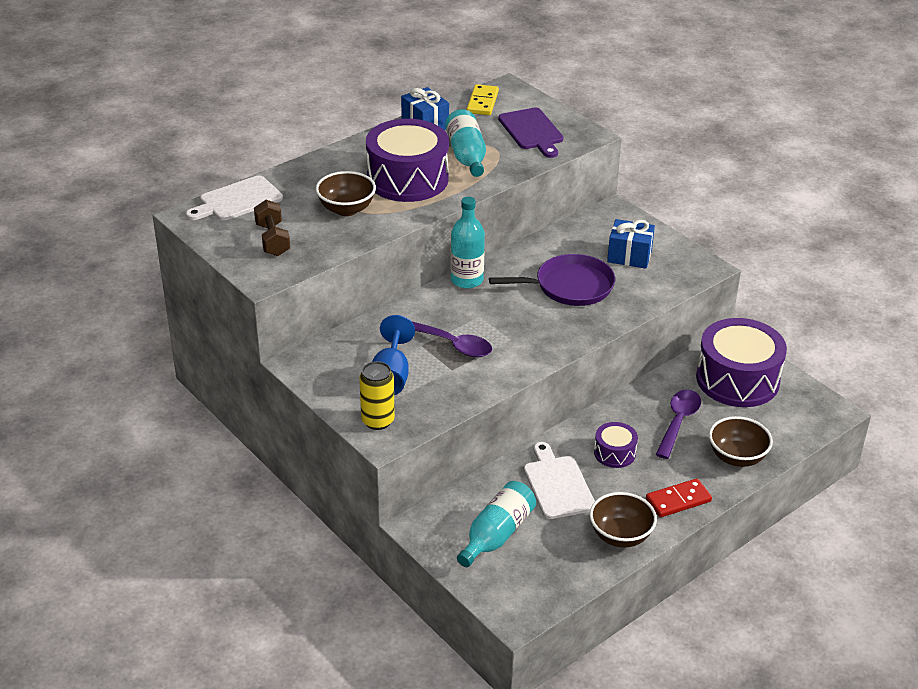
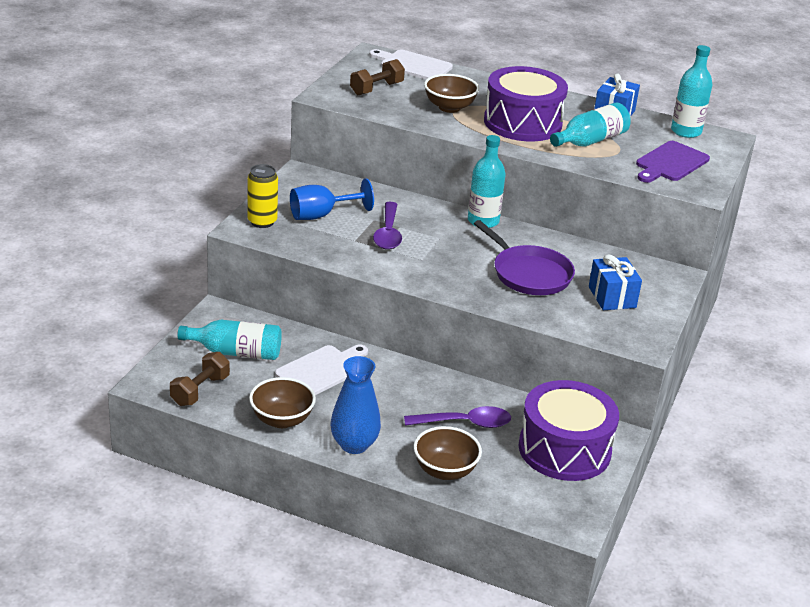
camera: 60 degrees right, 5 degrees down
yellow domino [467,84,499,115] -> turquoise bottle [671,45,712,138]
purple drum [594,422,638,468] -> none
red domino [646,478,712,517] -> blue vase [331,356,381,454]
none -> brown dumbbell [170,352,230,406]

